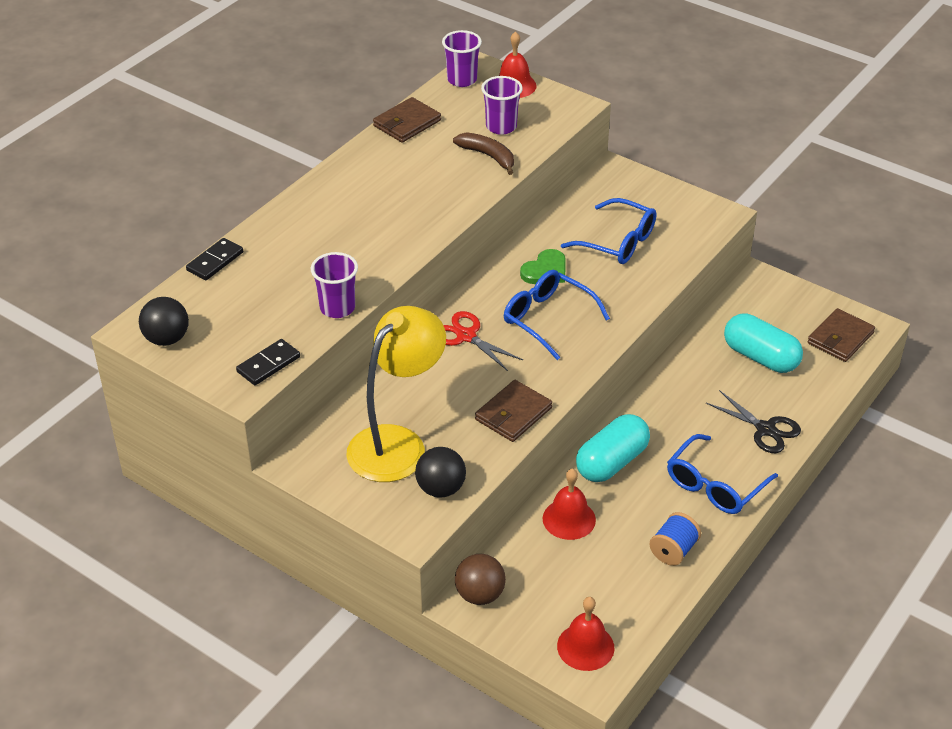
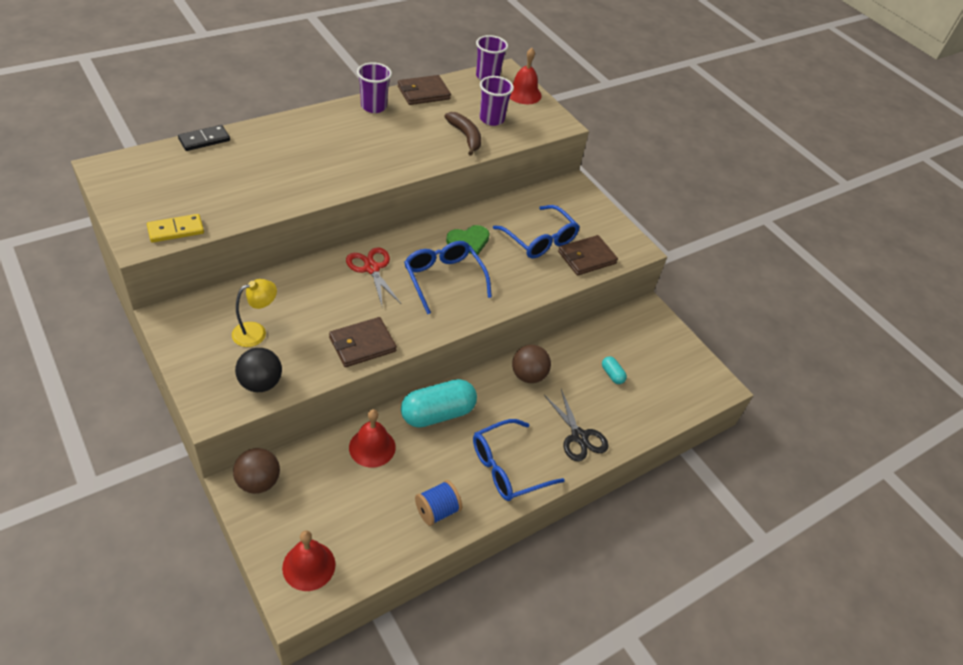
camera: 15 degrees right, 5 degrees up
black ball [139,297,189,346] -> none
black domino [236,339,300,385] -> yellow domino [147,214,204,243]
purple cup [311,252,358,318] -> purple cup moved to [357,62,392,113]
yellow lamp [346,306,446,482] -> yellow lamp [232,279,277,347], size x0.49
turquoise capsule [724,313,803,373] -> turquoise capsule [602,356,627,384], size x0.45
brown wallet [807,308,875,362] -> brown wallet moved to [558,235,618,276]
none -> brown ball [512,345,551,383]

